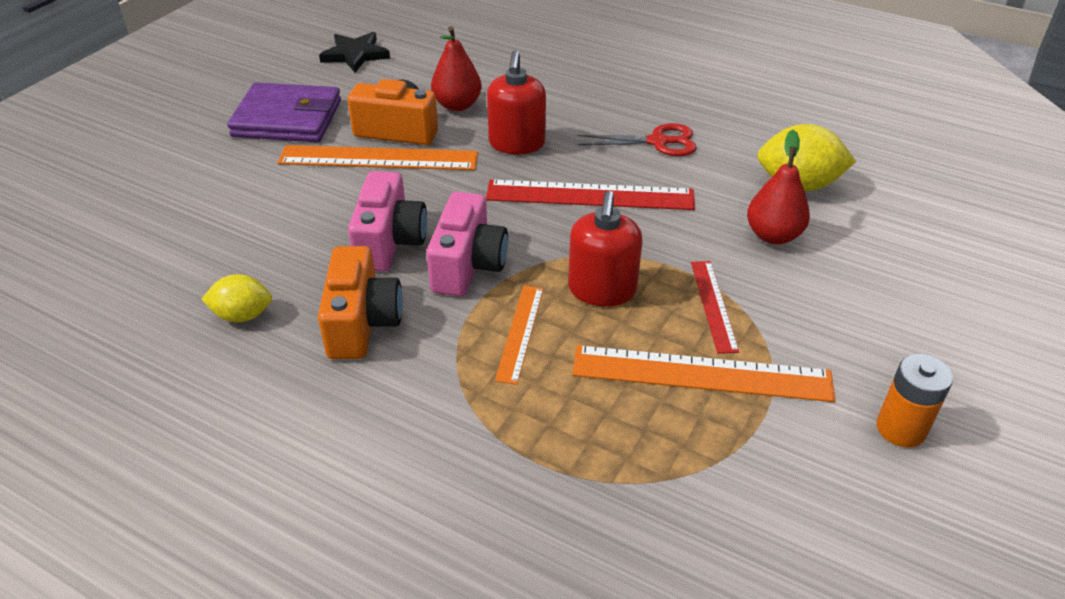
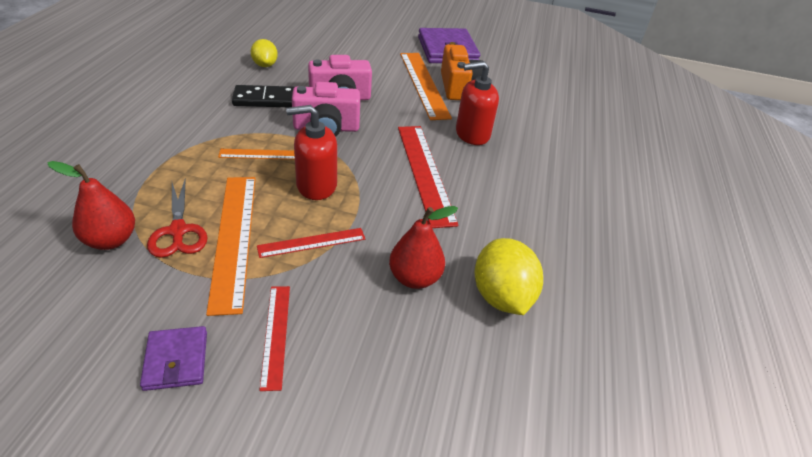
camera: 70 degrees right, 0 degrees up
orange camera [318,246,403,359] -> black domino [232,85,294,107]
black star [319,32,390,72] -> none
red pear [431,26,482,111] -> red pear moved to [47,161,135,250]
red scissors [577,123,697,156] -> red scissors moved to [147,178,207,258]
orange battery [876,354,953,448] -> purple wallet [140,326,207,391]
none -> red ruler [259,286,290,391]

